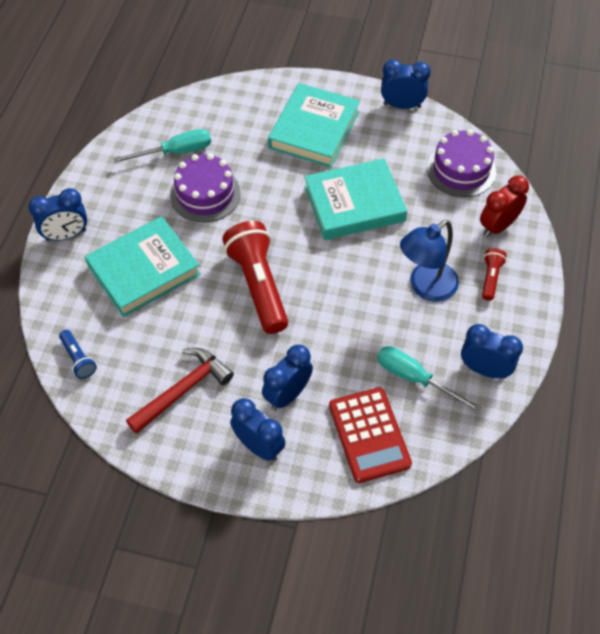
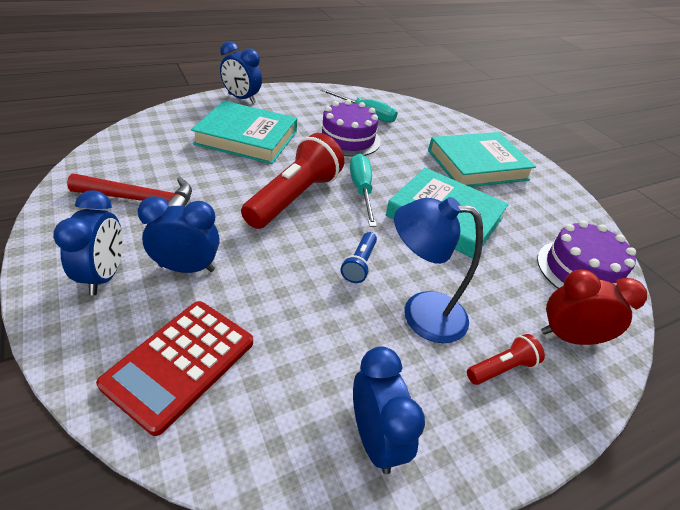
camera: 45 degrees right, 15 degrees down
blue flashlight [59,330,97,379] -> blue flashlight moved to [341,232,377,283]
turquoise screwdriver [377,346,482,413] -> turquoise screwdriver moved to [350,154,377,227]
blue clock [381,59,431,109] -> none

